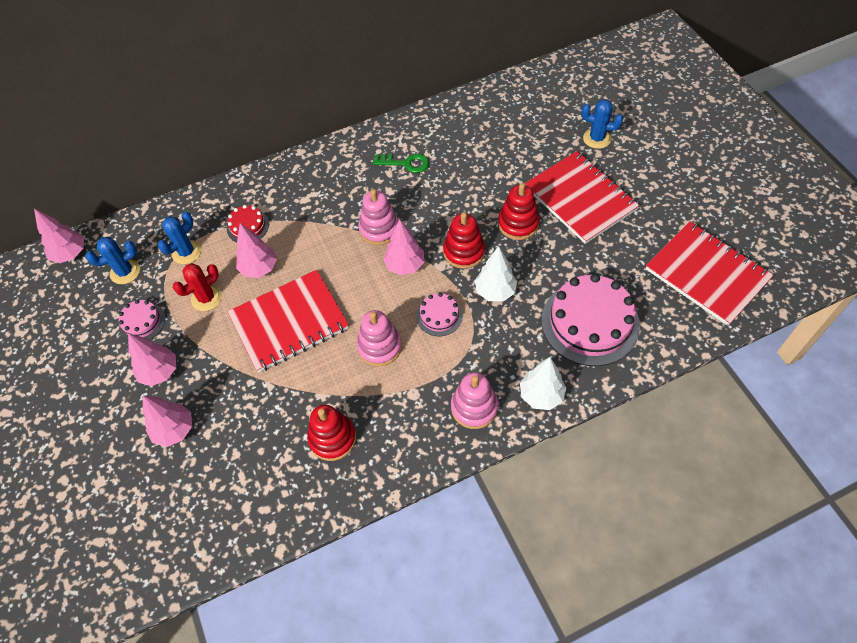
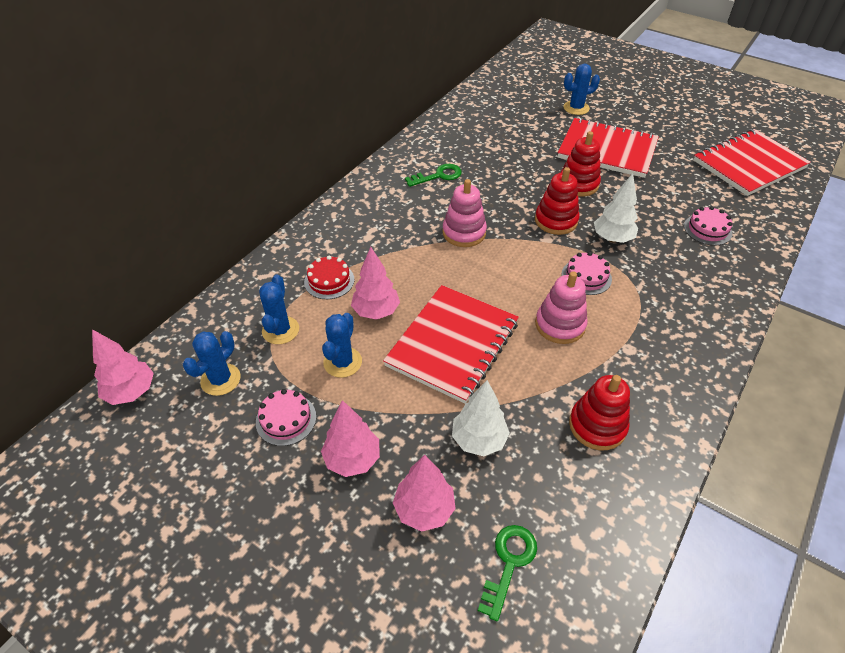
camera: 35 degrees left, 10 degrees down
red cactus [173,263,222,311] -> blue cactus [322,313,362,378]
pink tree [383,219,424,275] -> none
pink stacking toy [451,372,498,429] -> none
white tree [520,357,566,410] -> white tree moved to [452,380,510,456]
pink cake [542,274,640,366] -> pink cake [684,206,732,246], size x0.49
red notebook [646,222,774,326] -> red notebook turned 45 degrees counterclockwise [694,129,811,196]
none -> green key [478,525,537,622]

